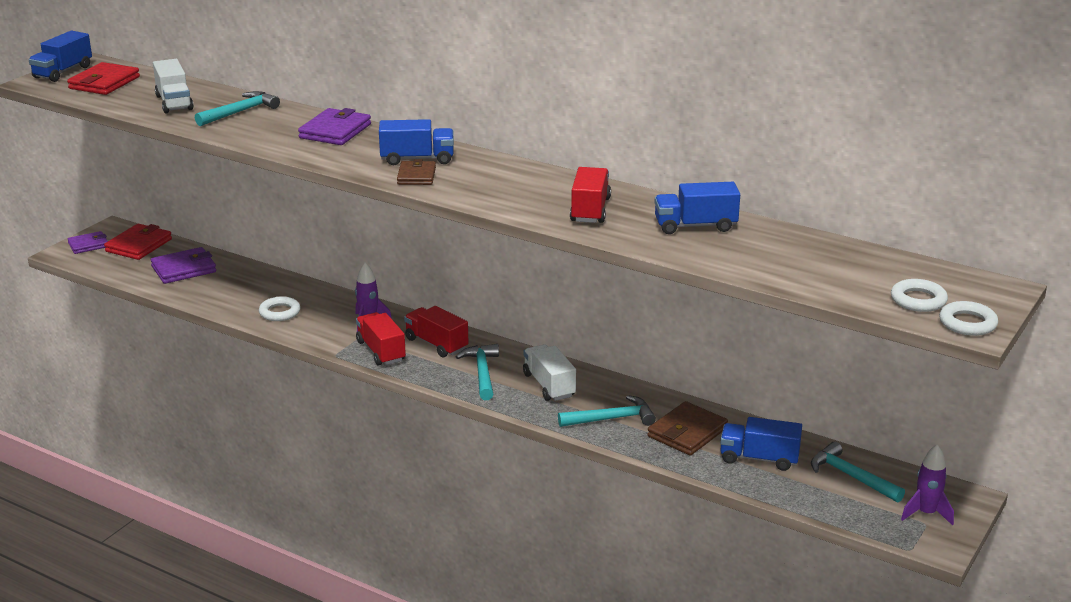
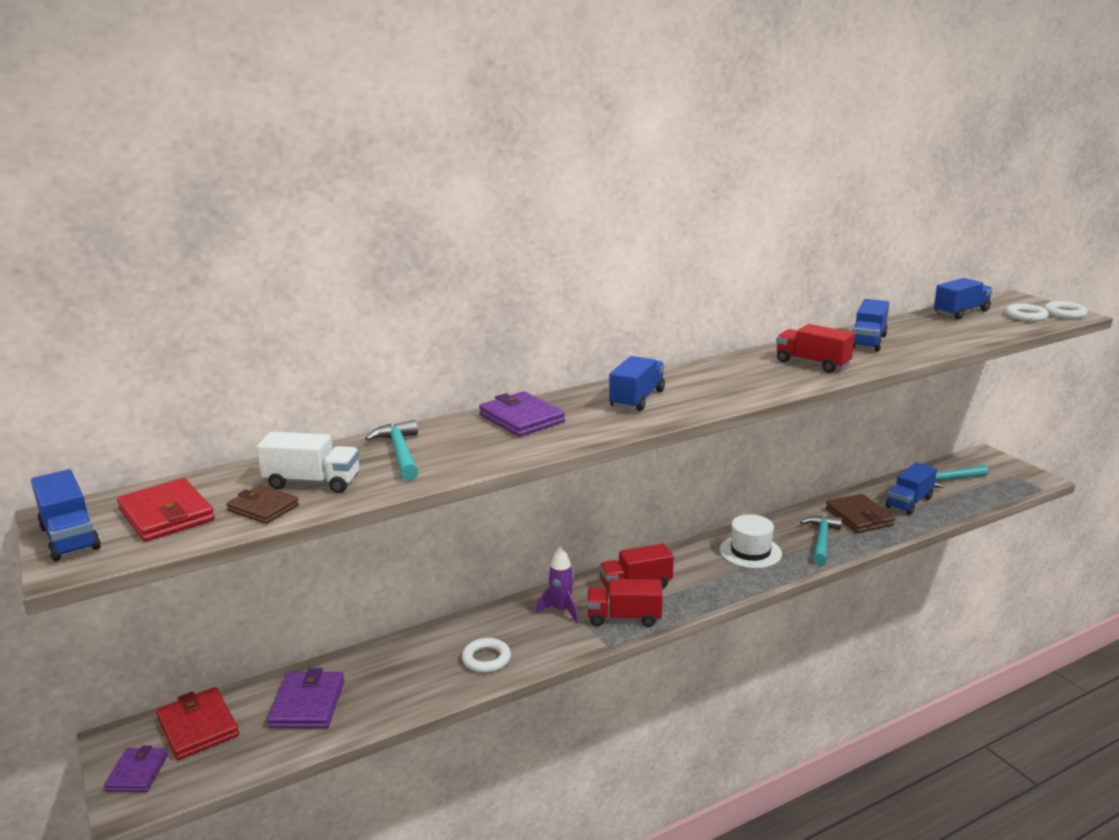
camera: 60 degrees left, 5 degrees down
brown wallet [397,159,436,185] -> brown wallet moved to [226,485,299,524]
turquoise hammer [456,344,499,400] -> none
white truck [523,344,576,401] -> white hat [720,514,782,568]
purple rocket [901,444,954,526] -> none
none -> blue truck [934,278,993,319]

